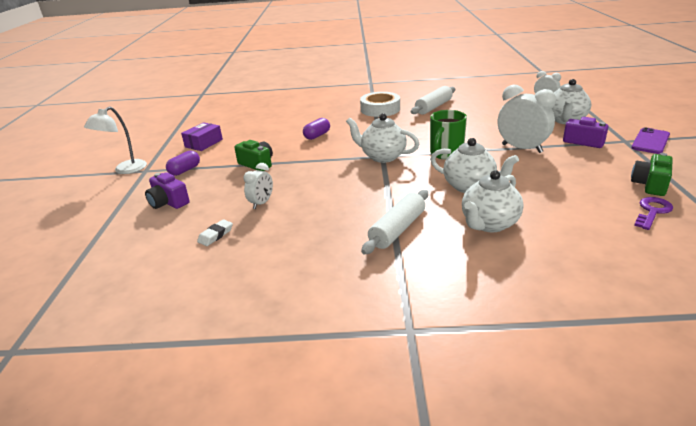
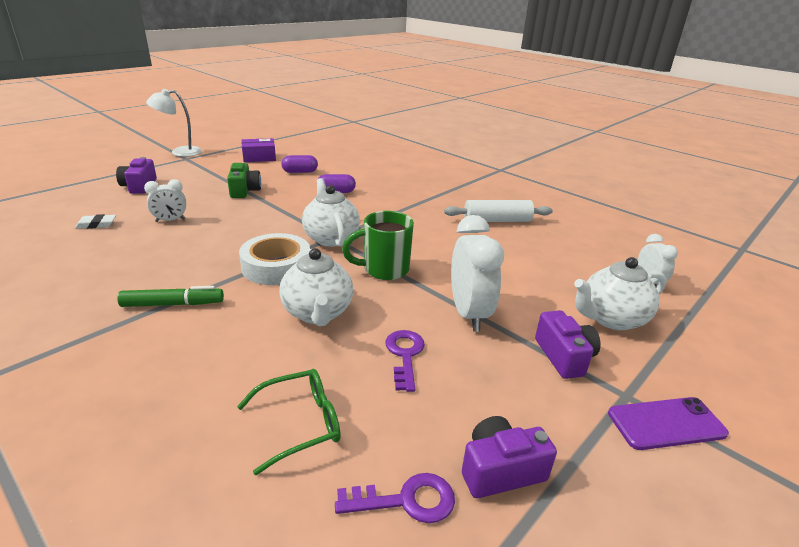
camera: 40 degrees right, 0 degrees up
purple capsule [166,151,200,176] -> purple capsule moved to [281,155,318,173]
white tape [360,92,400,117] -> white tape moved to [239,233,310,285]
white rolling pin [361,190,428,254] -> green marker [117,286,224,307]
white teapot [462,170,524,232] -> none
green camera [631,153,673,196] -> purple camera [462,416,557,498]
none -> green glasses [237,369,341,475]
none -> purple key [385,330,425,392]

